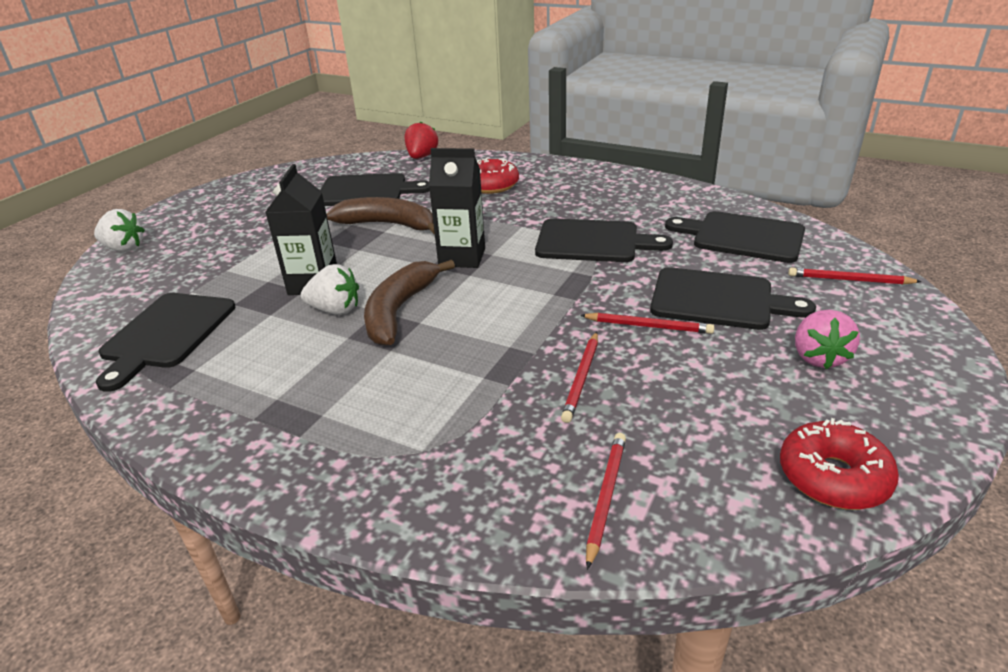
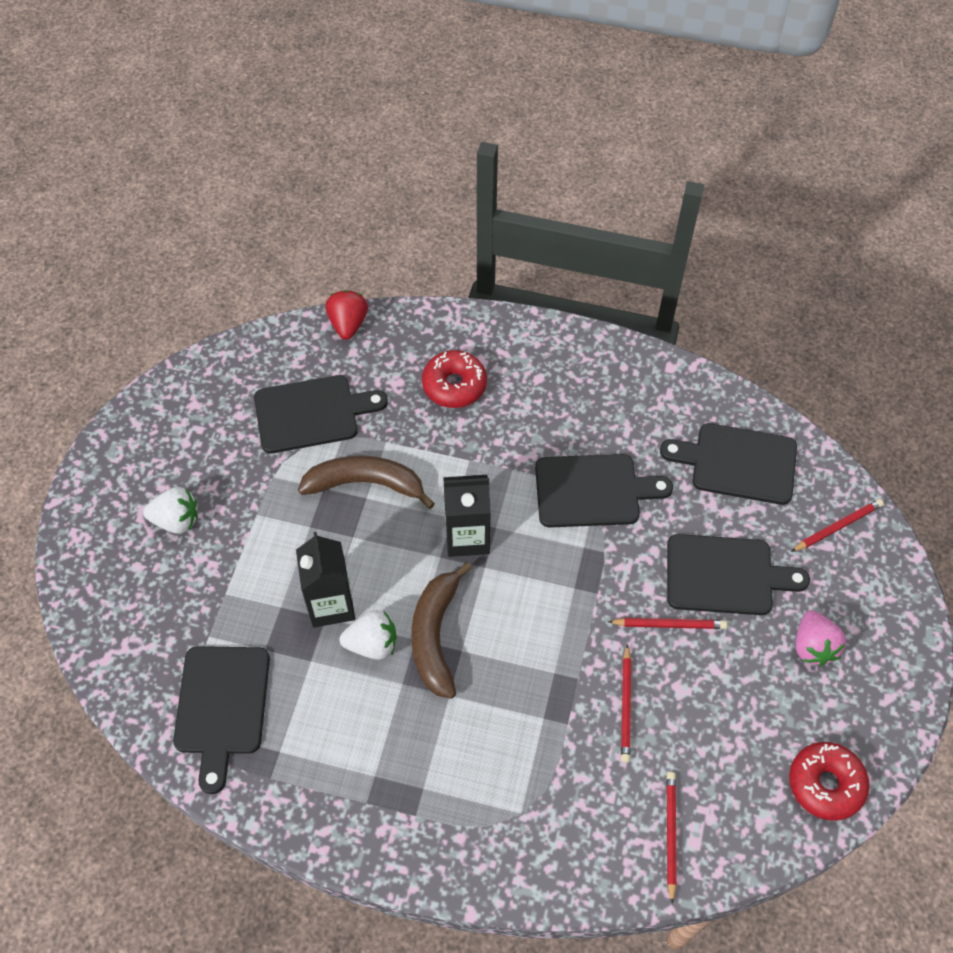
camera: 15 degrees left, 25 degrees up
white strawberry [94,209,145,252] -> white strawberry moved to [143,487,198,533]
red pencil [788,267,922,285] -> red pencil turned 150 degrees clockwise [791,499,884,552]

